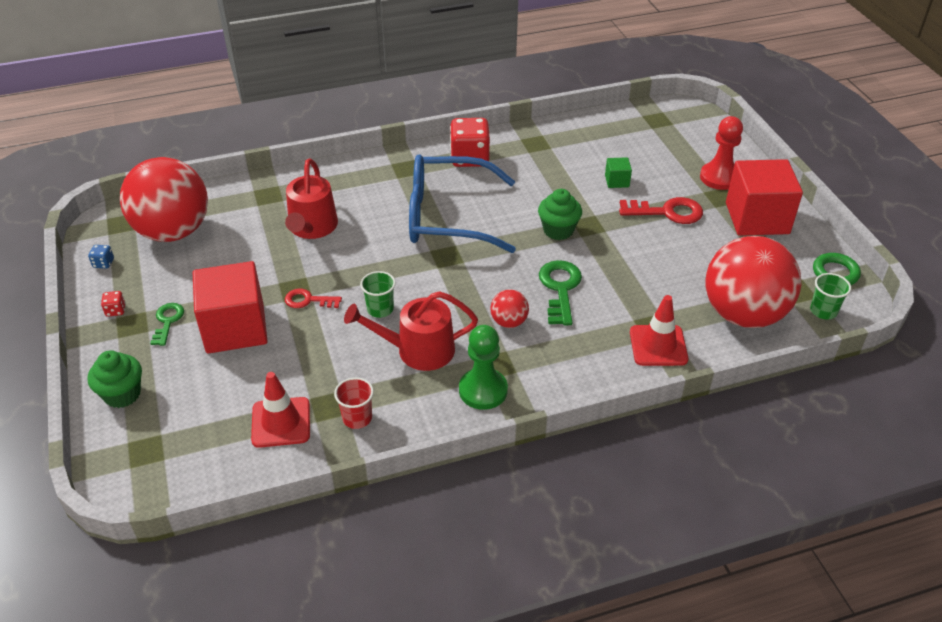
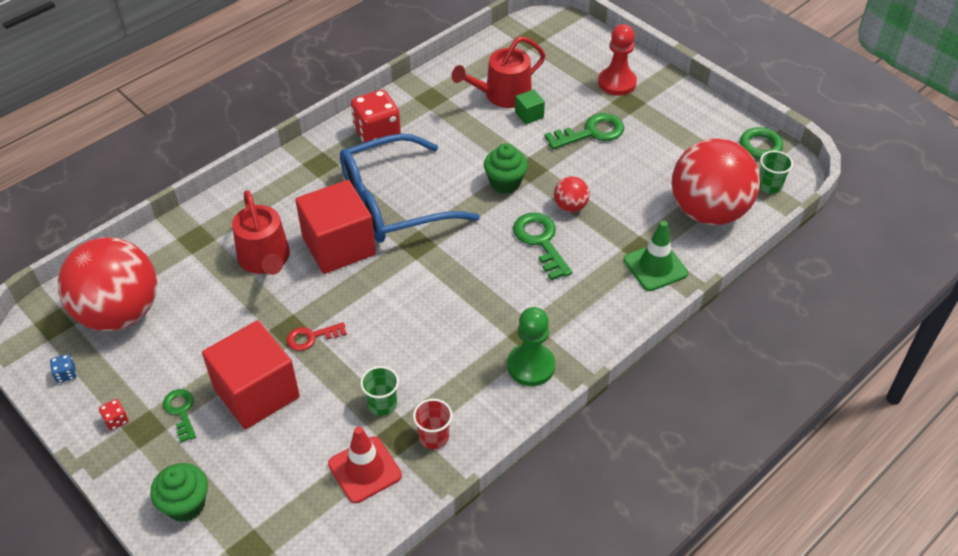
camera: 25 degrees left, 5 degrees up
red watering can [344,291,478,371] -> red watering can moved to [452,36,545,108]
green cup [360,271,396,318] -> green cup moved to [360,366,399,416]
red ball [490,290,529,328] -> red ball moved to [554,176,590,212]
red key [619,197,703,224] -> green key [544,113,624,149]
red traffic cone [630,295,688,366] -> green traffic cone [624,221,688,291]
red cube [726,159,803,236] -> red cube moved to [295,180,376,274]

